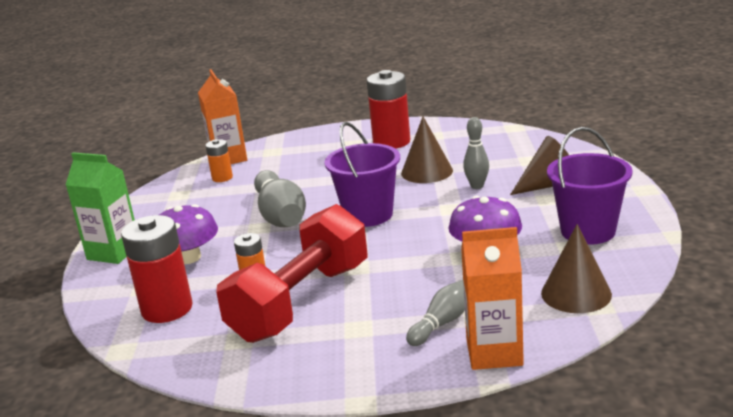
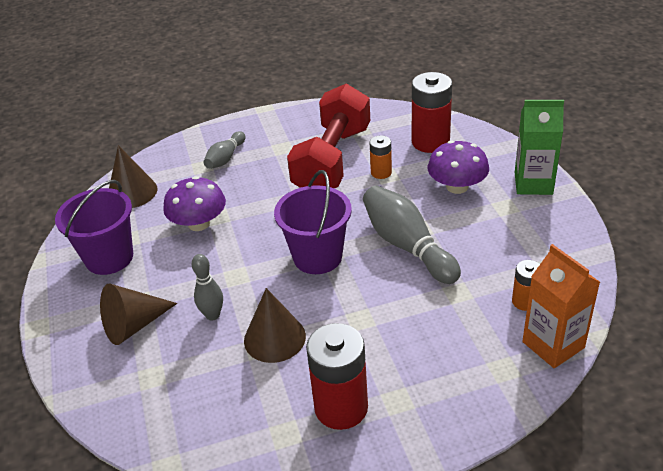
camera: 165 degrees right, 15 degrees up
orange carton [461,227,524,370] -> none

